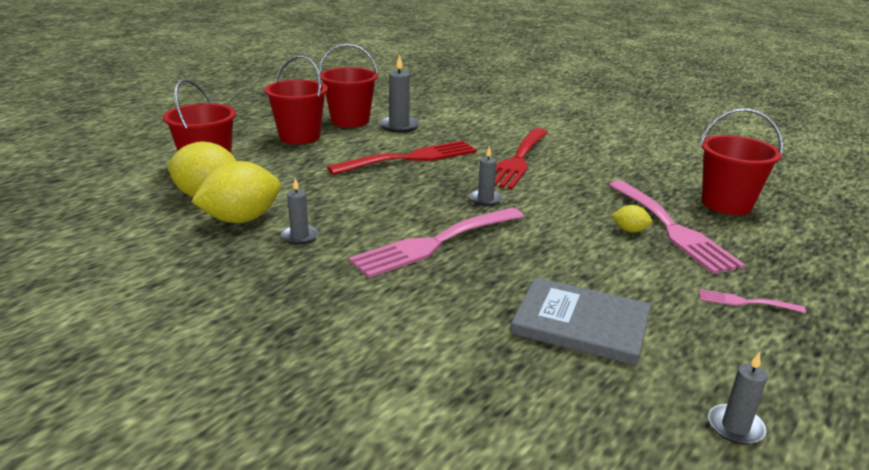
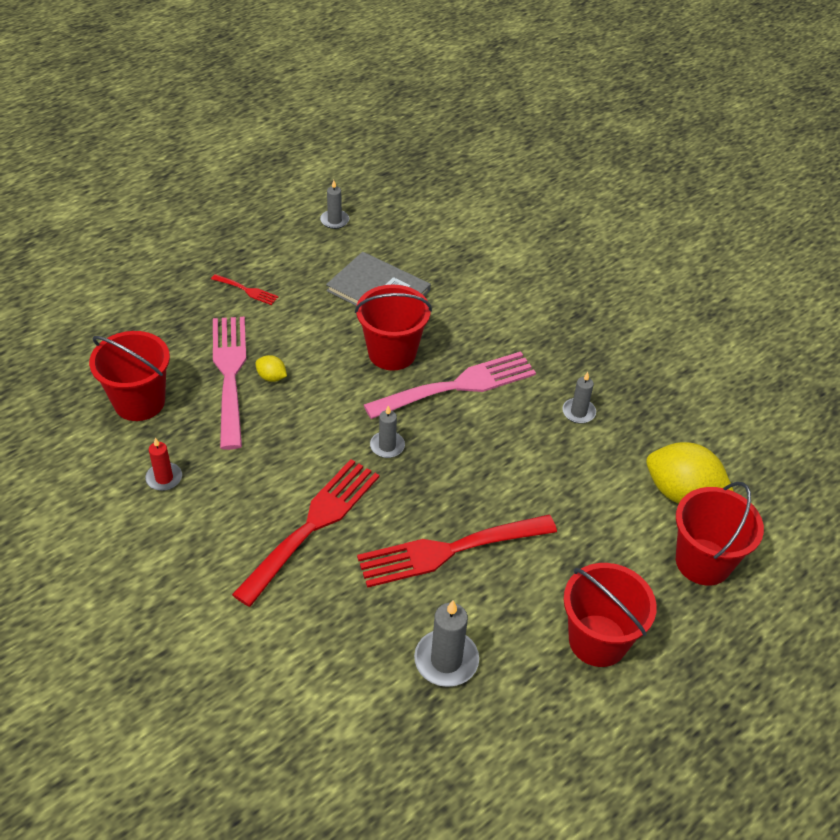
camera: 170 degrees left, 20 degrees up
yellow lemon [191,161,281,223] -> none
red bucket [319,44,378,128] -> red bucket moved to [355,285,432,371]
pink fork [699,289,806,313] -> red fork [211,274,278,305]
none -> red candle [145,438,182,491]

